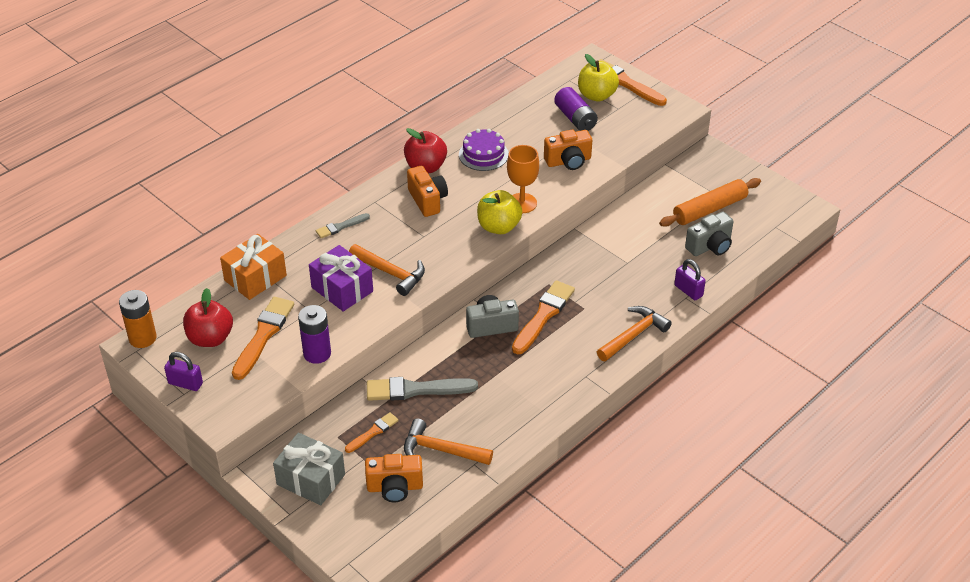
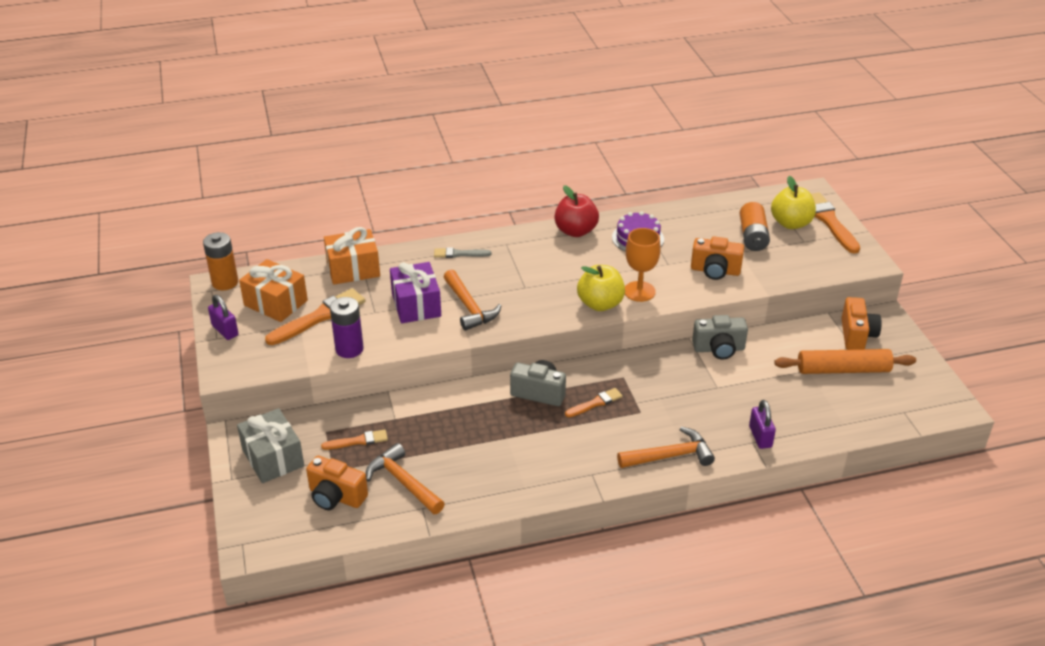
camera: 30 degrees right, 5 degrees down
red apple [183,288,233,347] -> orange gift [239,259,308,322]
grey brush [367,377,478,401] -> none
orange camera [407,166,448,217] -> orange camera moved to [841,297,882,350]
orange brush [512,280,575,355] -> orange brush [565,388,623,417], size x0.56
purple battery [554,87,598,131] -> orange battery [740,202,770,251]
grey camera [685,212,734,256] -> grey camera moved to [692,315,748,359]

